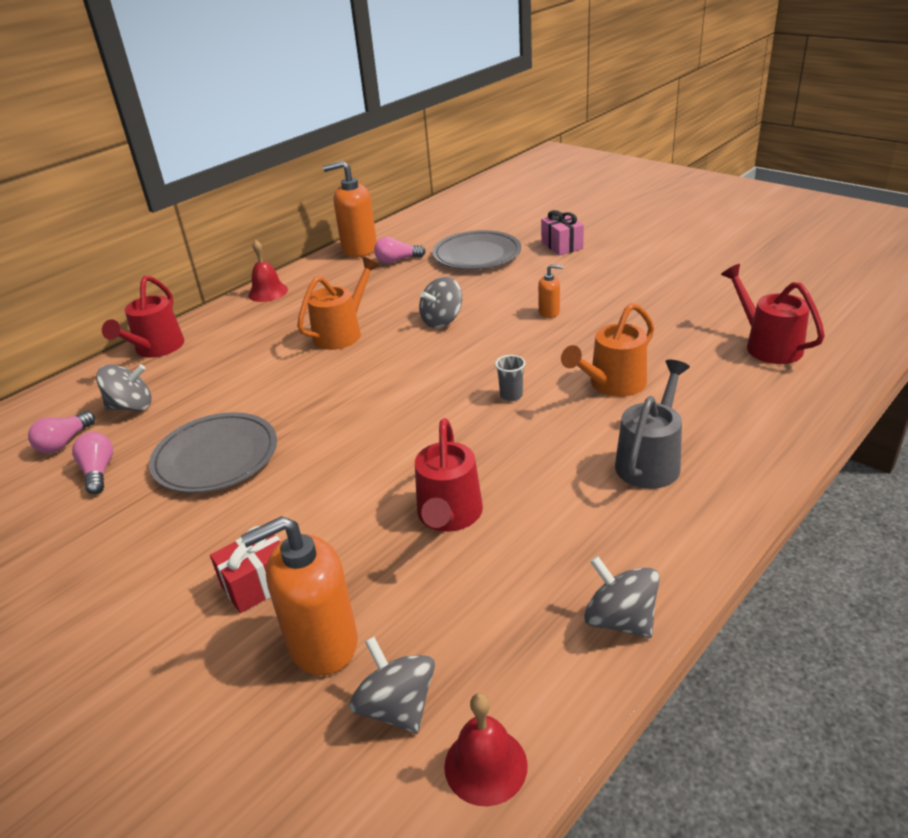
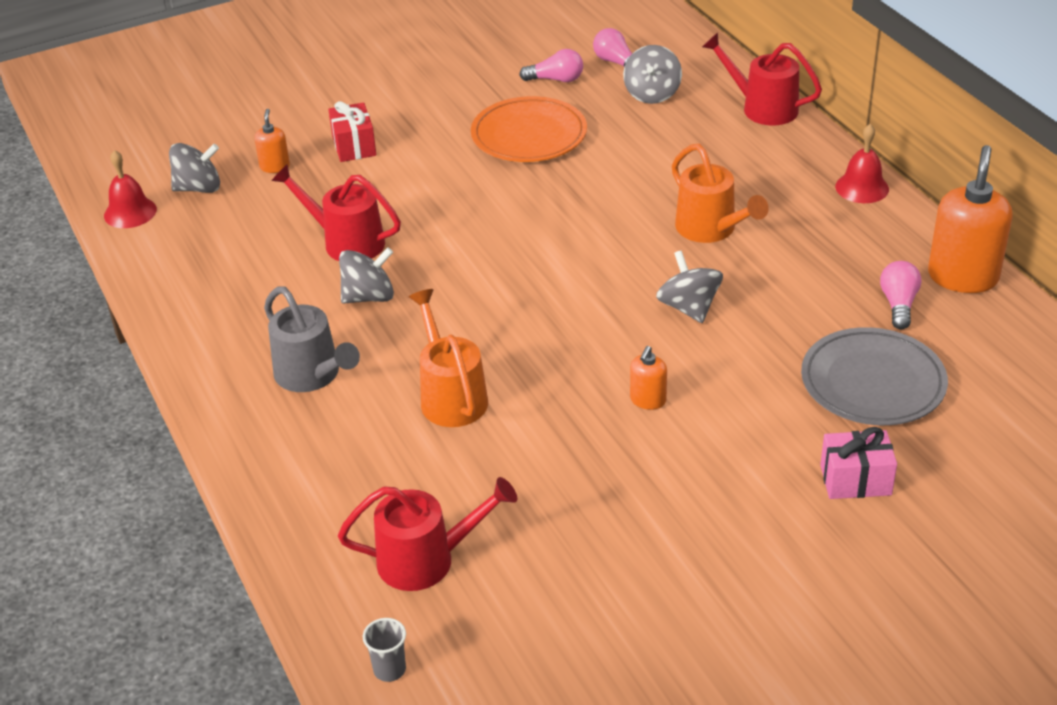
camera: 110 degrees right, 5 degrees up
grey plate [149,412,277,493] -> orange plate [471,96,587,162]
orange soap dispenser [241,516,358,675] -> orange soap dispenser [254,109,290,173], size x0.49
grey cup [495,355,525,401] -> grey cup moved to [363,618,406,682]
grey spinning top [584,556,660,638] -> grey spinning top moved to [339,247,394,303]

